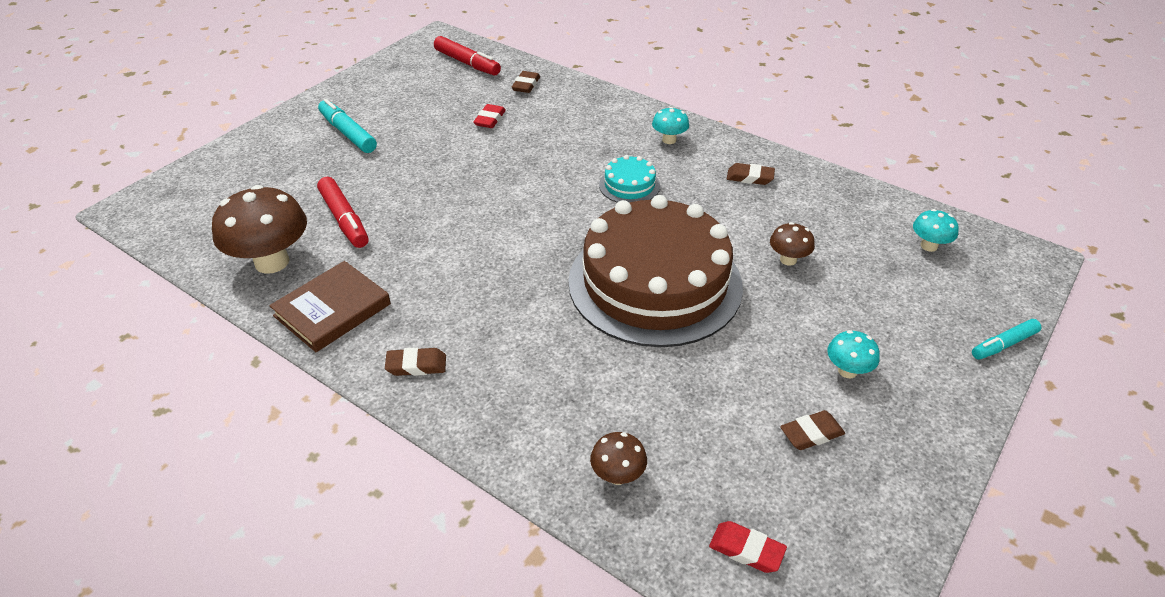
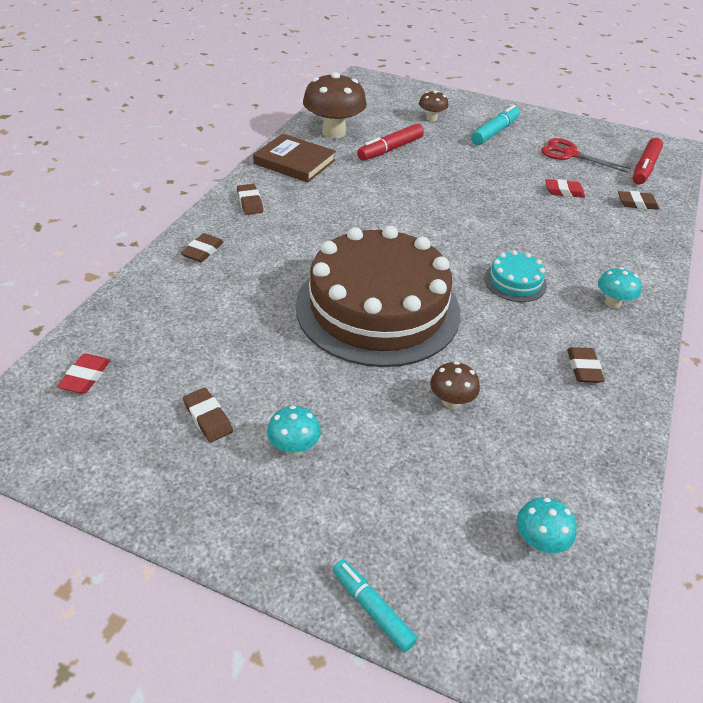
camera: 75 degrees right, 0 degrees up
brown mushroom [590,432,647,485] -> brown mushroom moved to [419,91,448,121]
none -> brown eraser [181,233,224,262]
none -> red scissors [541,138,631,173]

